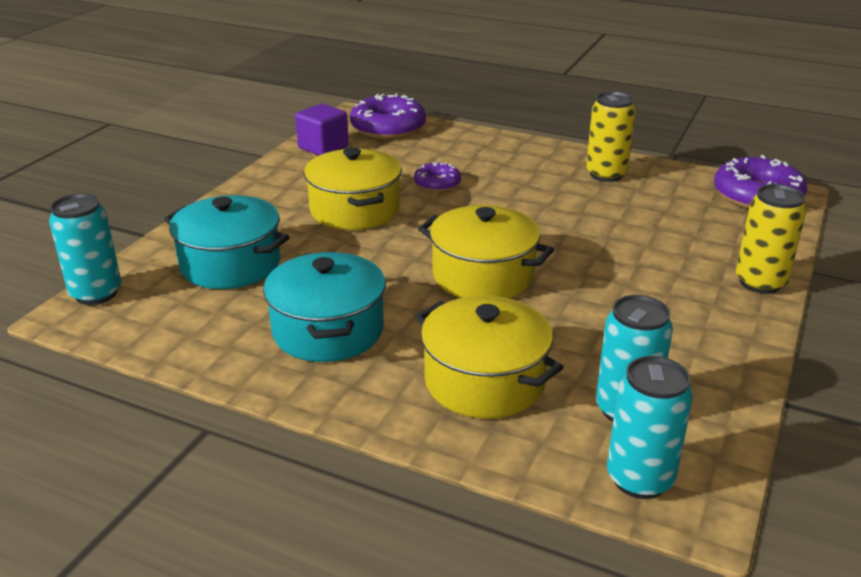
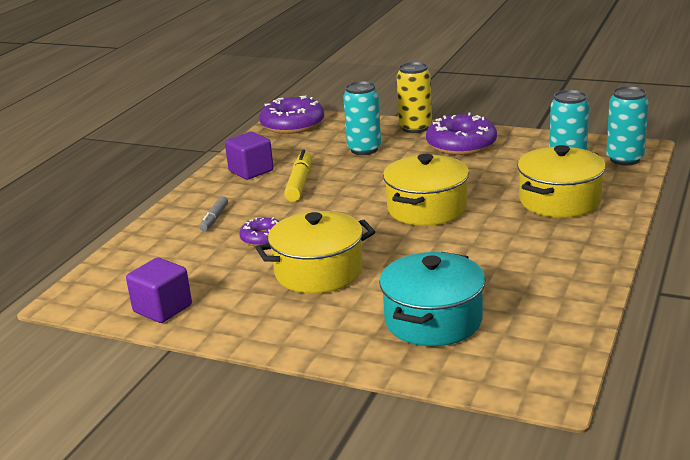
camera: 90 degrees left, 5 degrees down
turquoise can [49,193,121,305] -> turquoise can moved to [343,81,381,155]
turquoise pot [263,251,386,362] -> none
purple donut [350,93,426,139] -> purple donut moved to [426,112,497,155]
yellow can [586,92,636,182] -> purple cube [225,132,274,180]
none -> grey marker [199,196,228,231]
none -> yellow marker [284,149,312,202]

